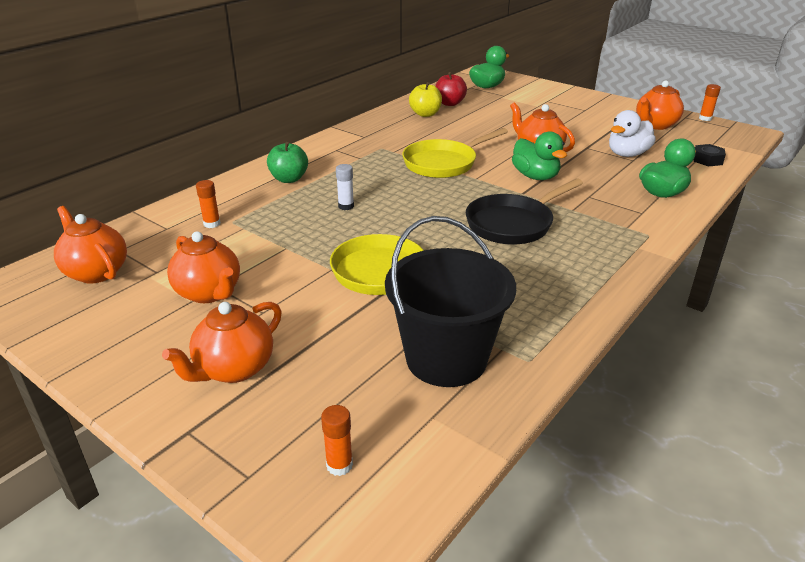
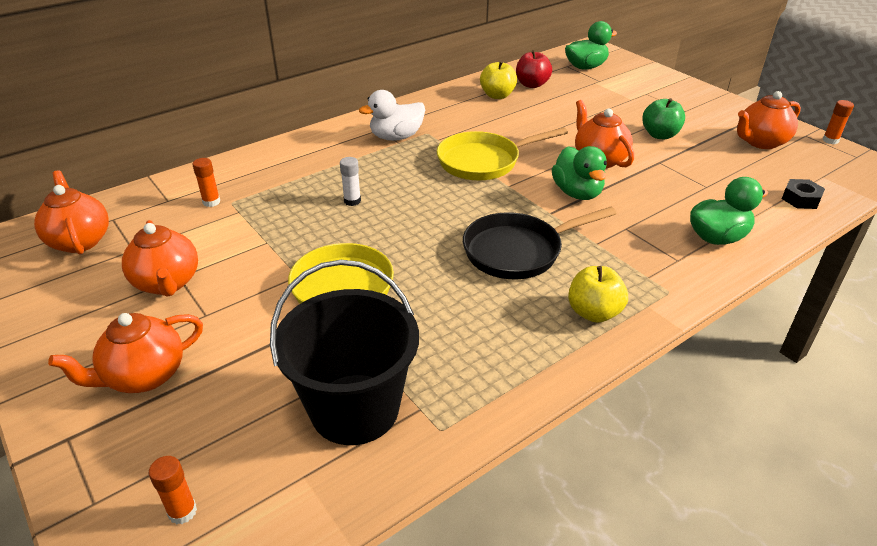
camera: 15 degrees right, 5 degrees up
green apple [267,142,308,183] -> green apple moved to [642,98,685,139]
white duck [609,110,656,157] -> white duck moved to [359,90,425,141]
none -> yellow apple [568,266,628,323]

